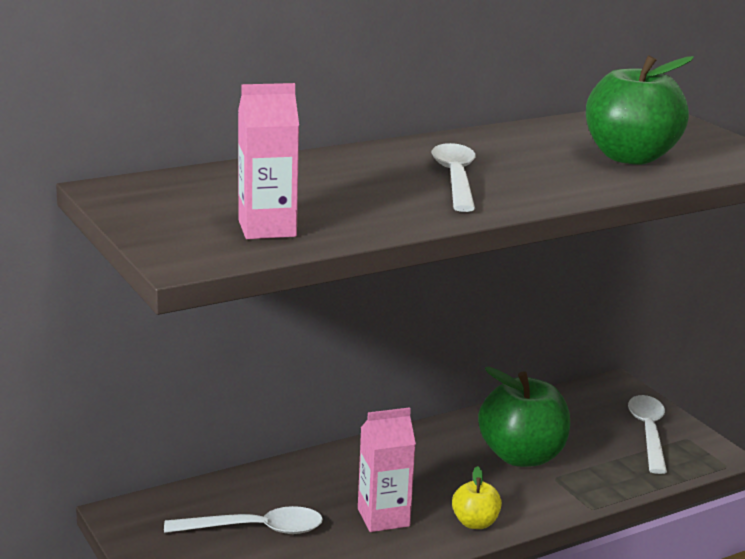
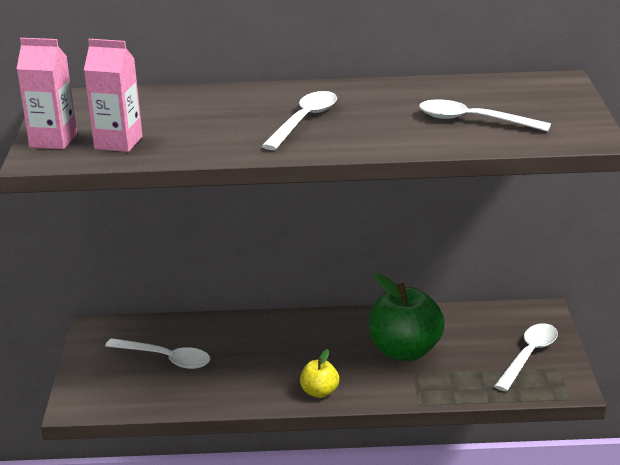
camera: 30 degrees right, 5 degrees up
pink carton [358,407,416,532] -> pink carton moved to [17,38,77,149]
green apple [586,55,694,165] -> white spoon [419,99,551,132]

